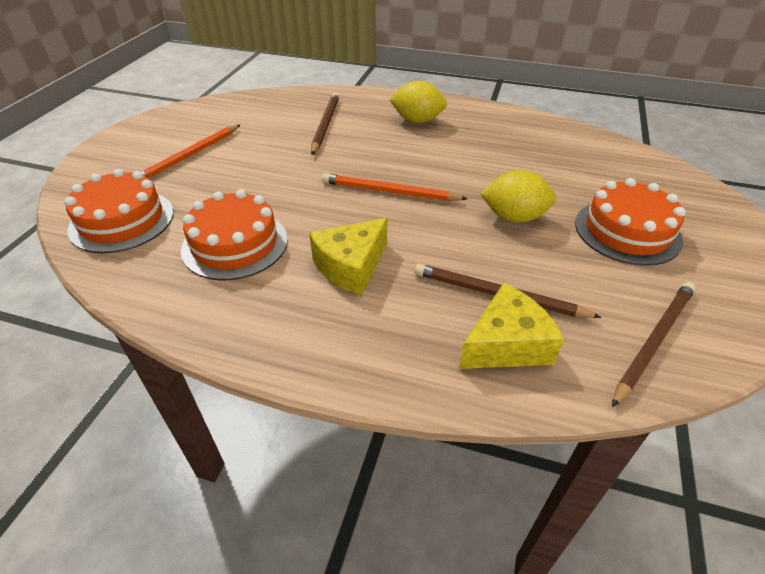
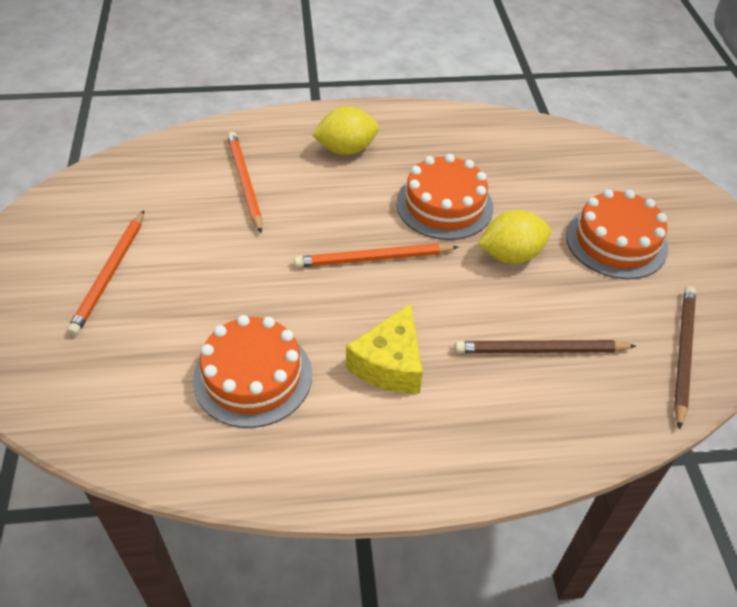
camera: 25 degrees left, 5 degrees up
orange cake [64,169,173,253] -> orange cake moved to [396,154,493,240]
brown pencil [311,93,339,155] -> orange pencil [227,132,262,233]
yellow cheese [459,283,564,369] -> none

